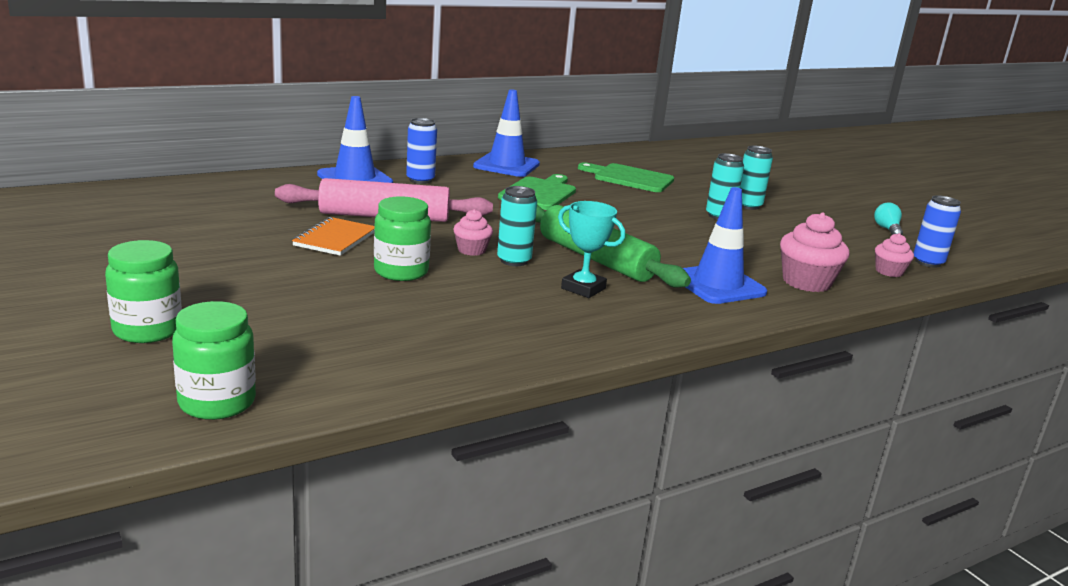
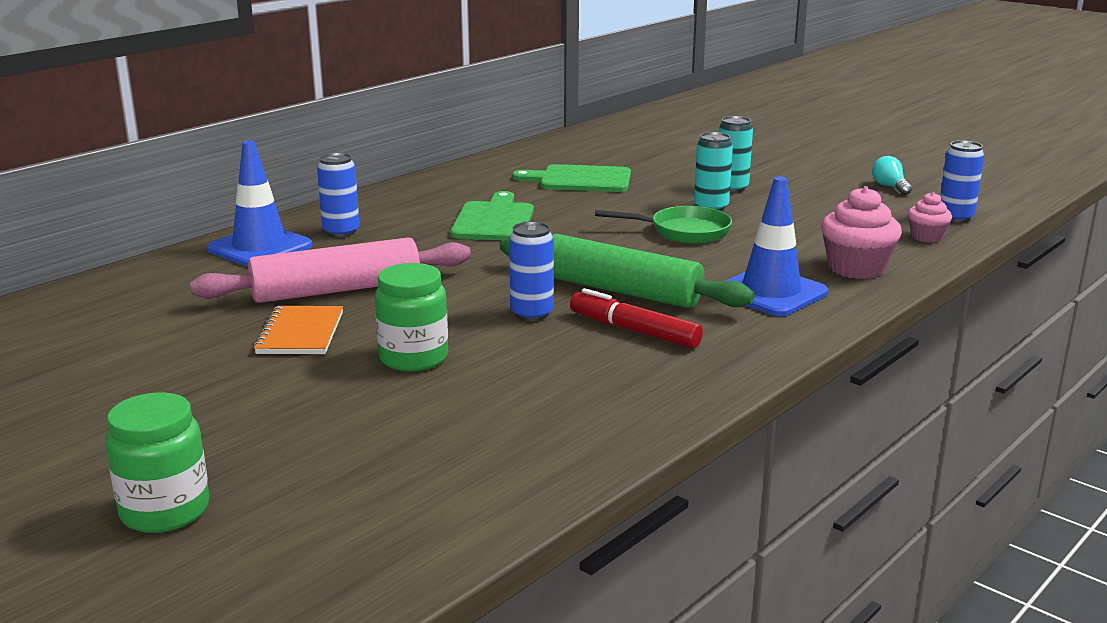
camera: 15 degrees left, 0 degrees up
green jar [172,301,256,420] -> none
pink cupcake [453,209,493,256] -> none
blue traffic cone [473,90,540,177] -> none
turquoise can [497,186,537,266] -> blue can [509,221,554,321]
turquoise trophy [558,201,625,298] -> red marker [570,288,703,348]
none -> green pan [595,206,732,244]

